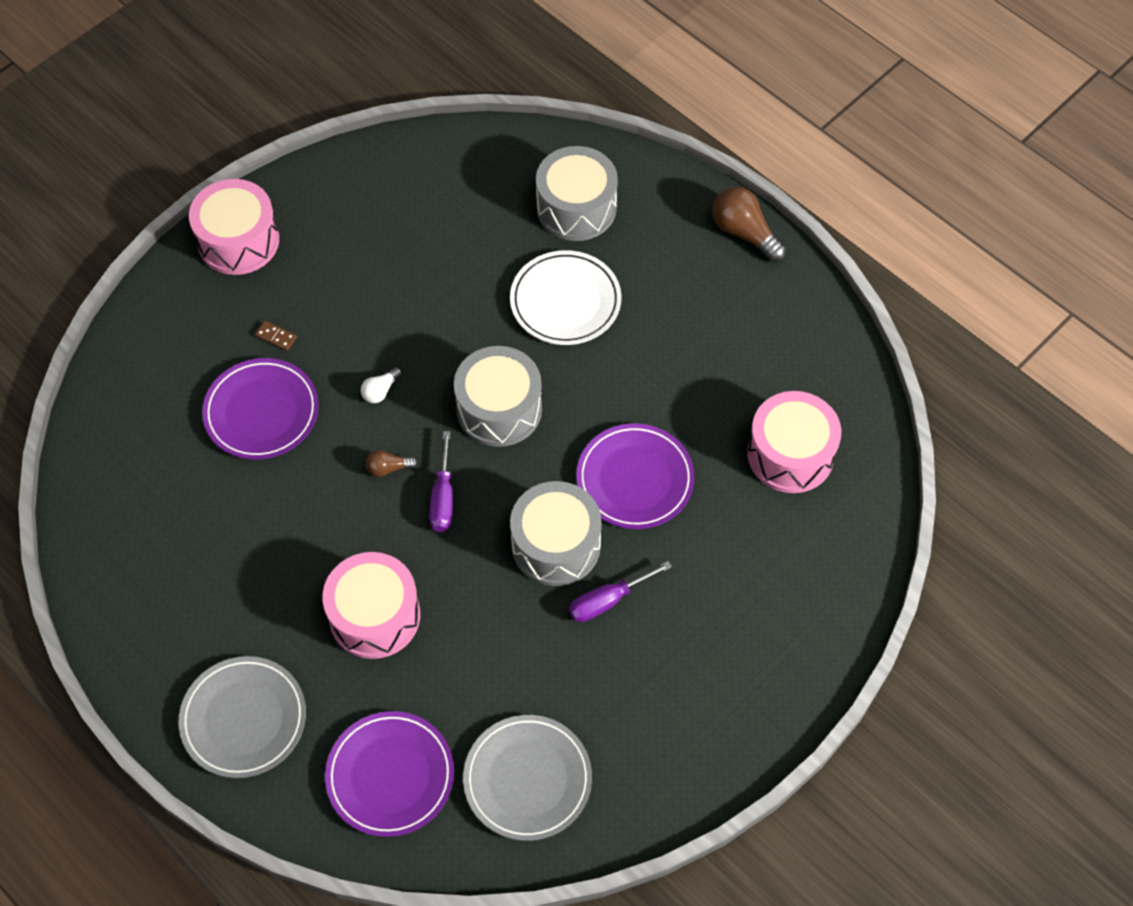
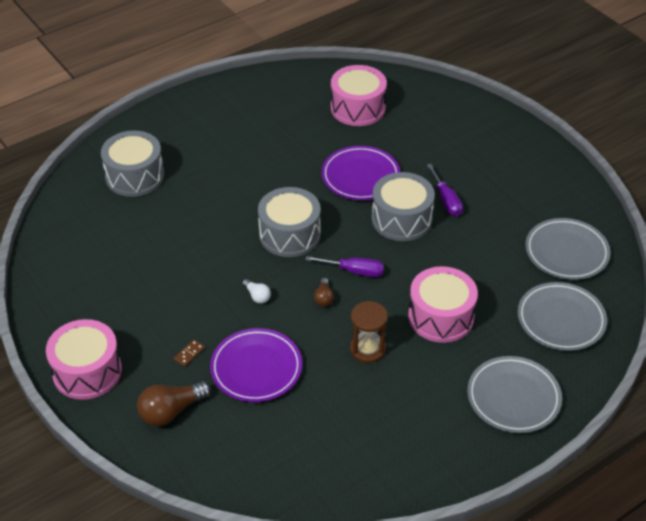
camera: 80 degrees left, 15 degrees down
purple plate [325,711,454,837] -> grey plate [517,282,607,351]
white plate [510,250,621,345] -> none
brown light bulb [712,187,786,262] -> brown light bulb moved to [137,381,211,426]
none -> brown hourglass [350,301,388,363]

